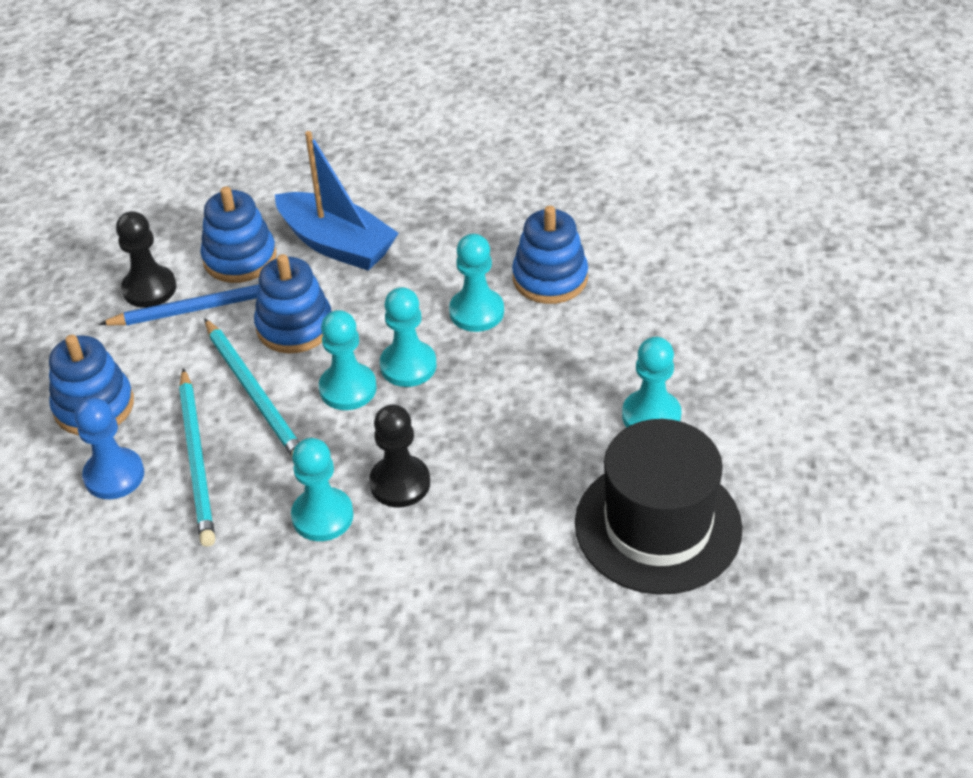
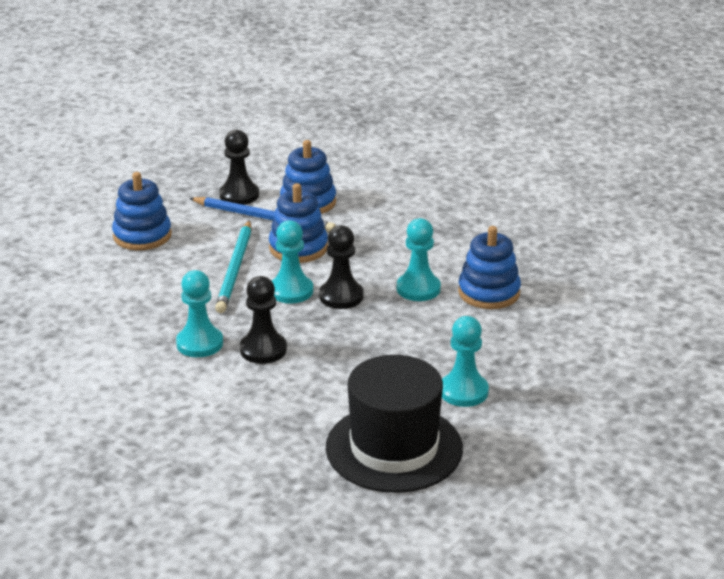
camera: 35 degrees right, 15 degrees down
blue pawn [75,398,144,499] -> none
turquoise pencil [179,368,215,547] -> none
blue boat [275,131,399,271] -> none
turquoise pawn [380,287,437,387] -> black pawn [319,225,364,309]

